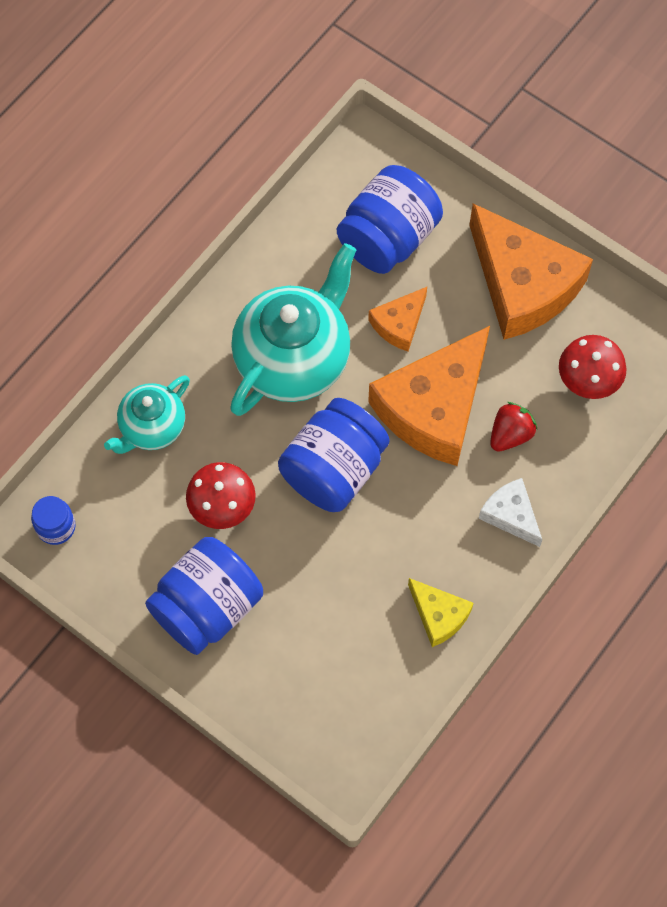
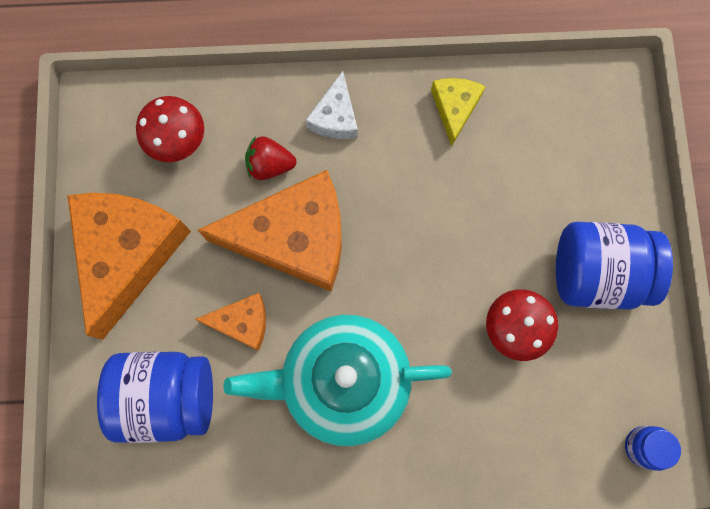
camera: 130 degrees left, 10 degrees up
turquoise teapot [104,375,190,454] -> none
blue jar [278,398,390,512] -> none

